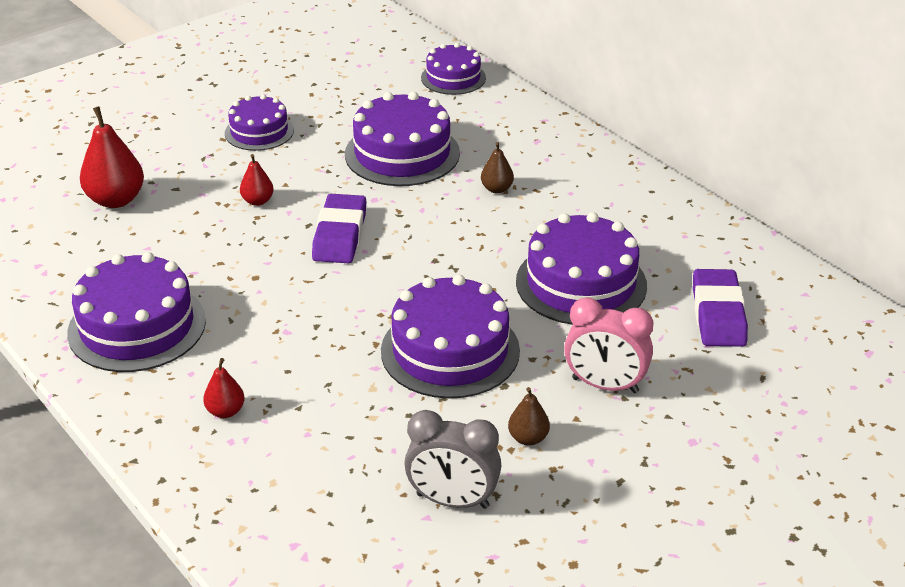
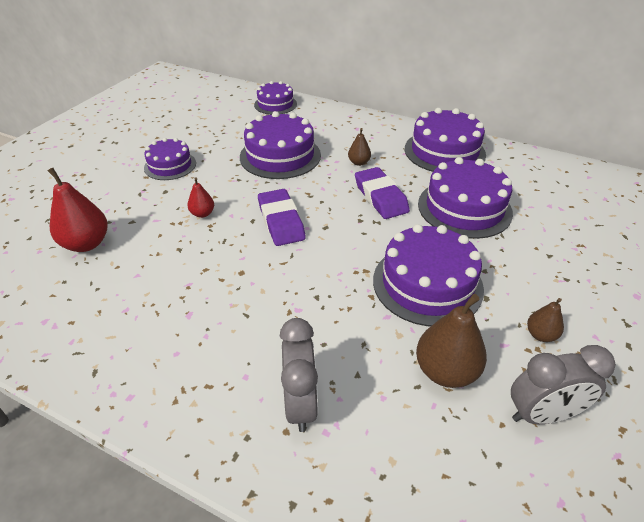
camera: 25 degrees left, 5 degrees up
purple cake [67,252,206,372] -> purple cake moved to [405,108,486,172]
red pear [203,358,245,418] -> grey clock [280,318,318,432]
pink clock [564,297,654,393] -> none
purple eraser [693,269,748,347] -> purple eraser moved to [355,167,410,219]
none -> brown pear [416,294,487,388]

